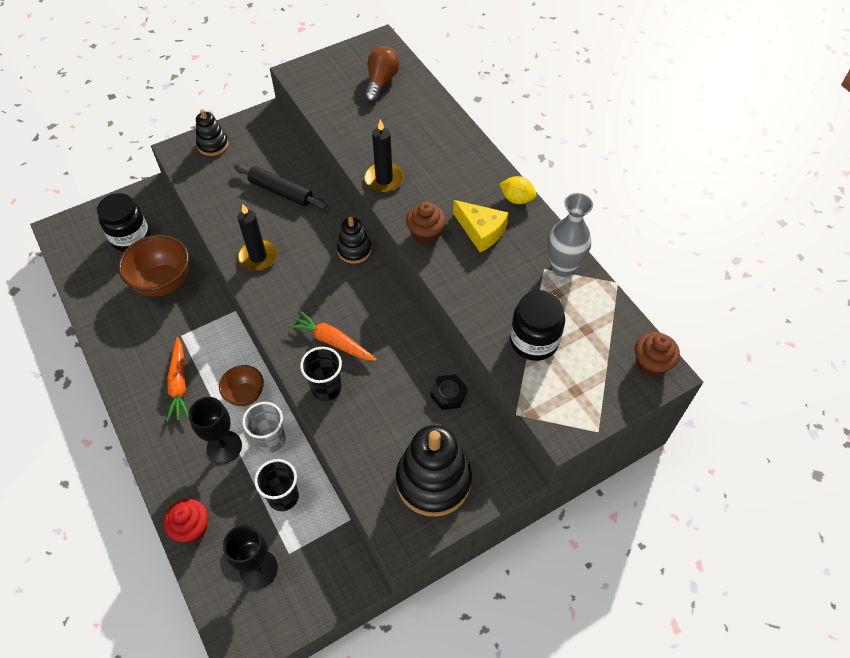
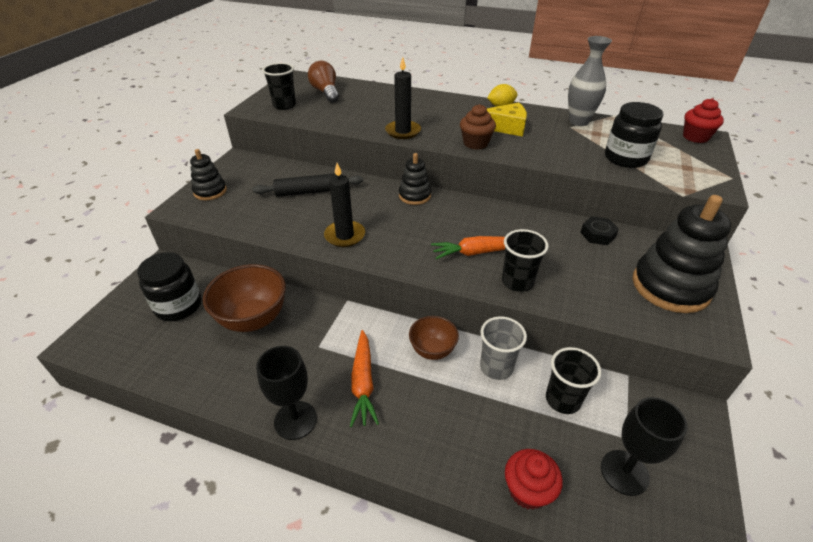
camera: 40 degrees left, 15 degrees down
orange carrot [166,337,189,422] -> orange carrot turned 45 degrees clockwise [350,330,379,427]
black goblet [189,397,242,463] -> black goblet moved to [256,346,317,440]
brown cupcake [635,332,680,377] -> red cupcake [683,98,724,143]
none -> black cup [262,63,296,110]

